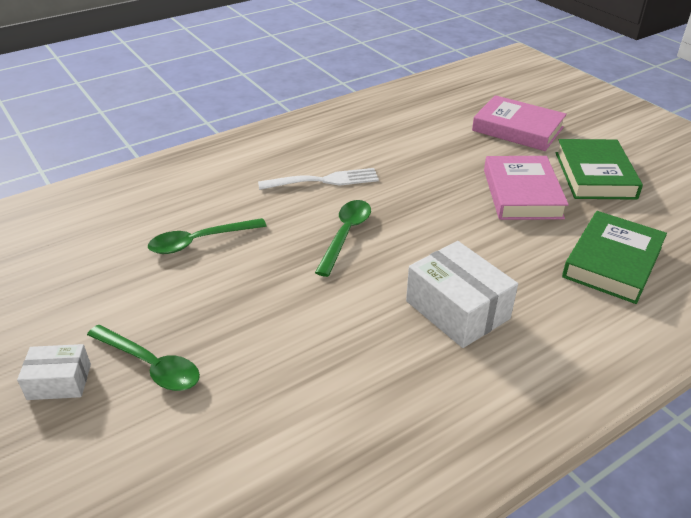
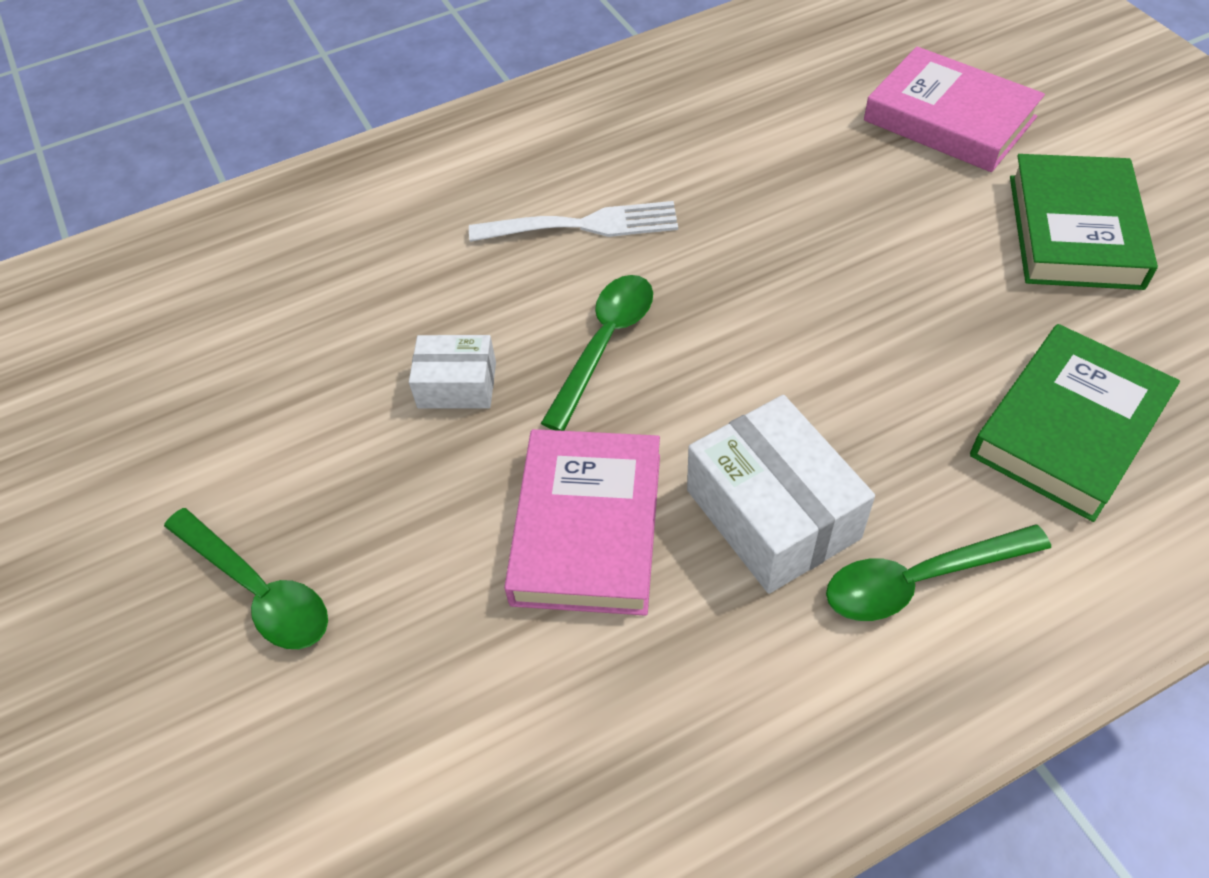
camera: 10 degrees right, 15 degrees up
white box [17,344,91,400] -> white box moved to [409,335,496,408]
green spoon [148,218,266,254] -> green spoon moved to [826,524,1051,621]
pink book [484,156,569,220] -> pink book moved to [504,429,660,616]

